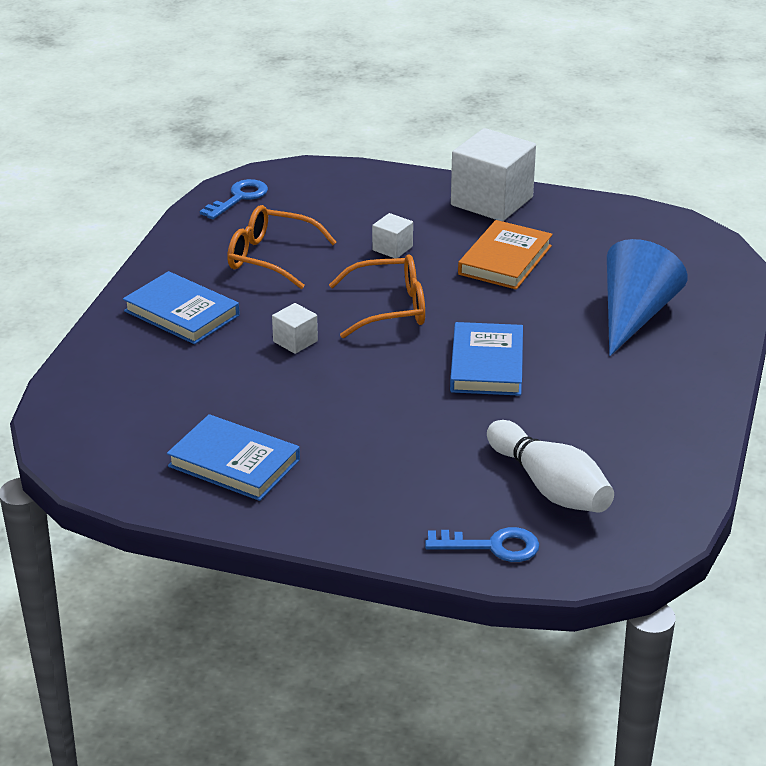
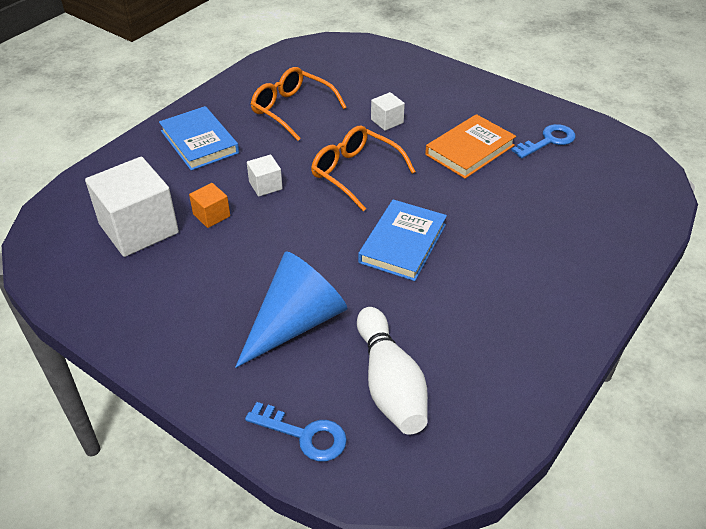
camera: 20 degrees right, 10 degrees up
blue book [167,414,300,501] -> none
blue key [200,179,268,219] -> blue key moved to [511,124,575,159]
orange glasses [329,254,425,338] -> orange glasses turned 150 degrees counterclockwise [311,126,416,211]
white cube [451,128,536,221] -> white cube moved to [85,157,179,257]
blue cone [607,239,687,356] -> blue cone moved to [235,251,348,368]
none -> orange cube [189,183,230,228]

